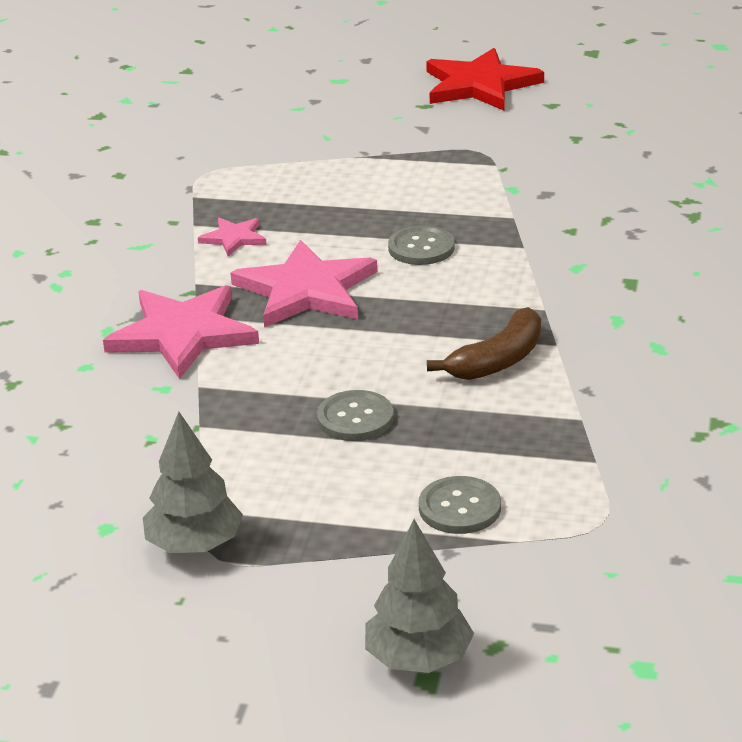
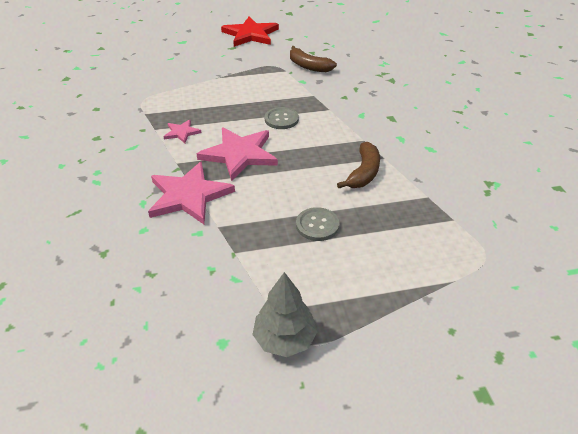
camera: 25 degrees left, 10 degrees up
grey tree [365,519,474,673] -> none
grey button [419,476,501,534] -> none
none -> brown banana [290,46,337,72]

